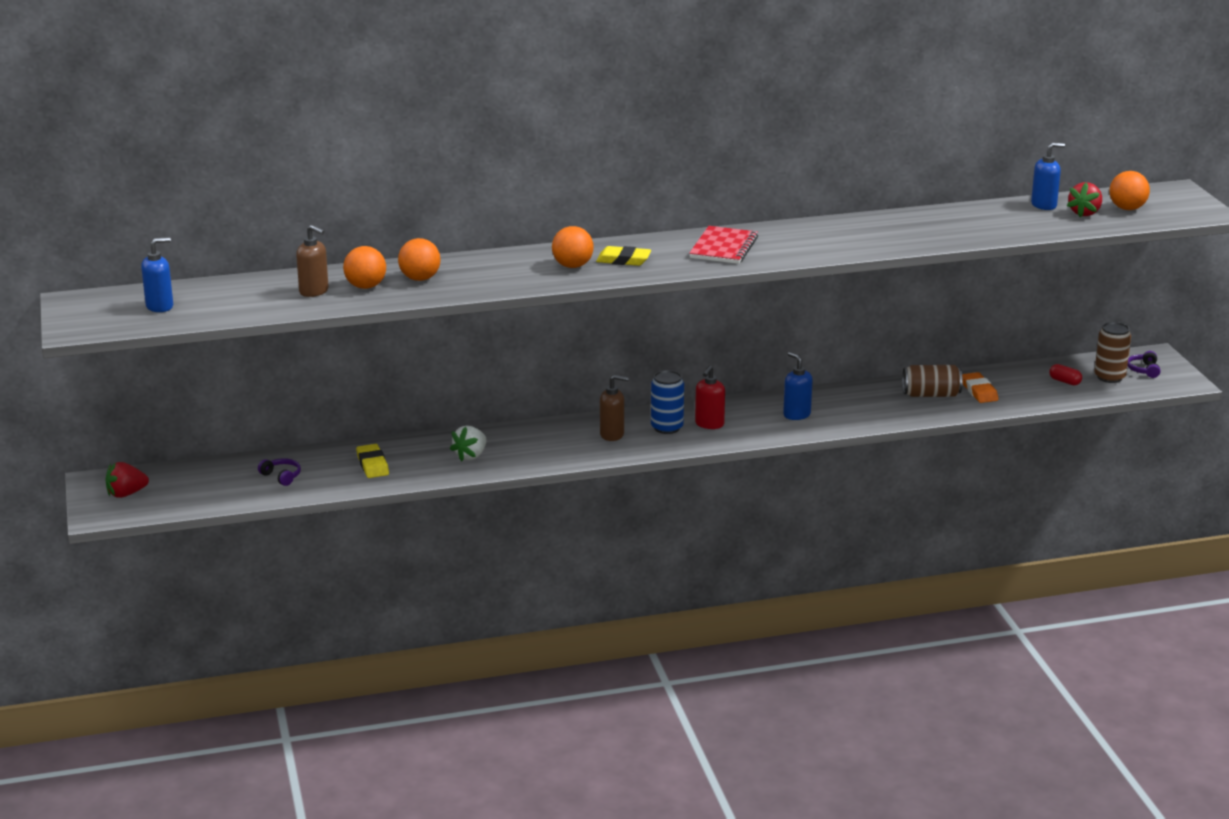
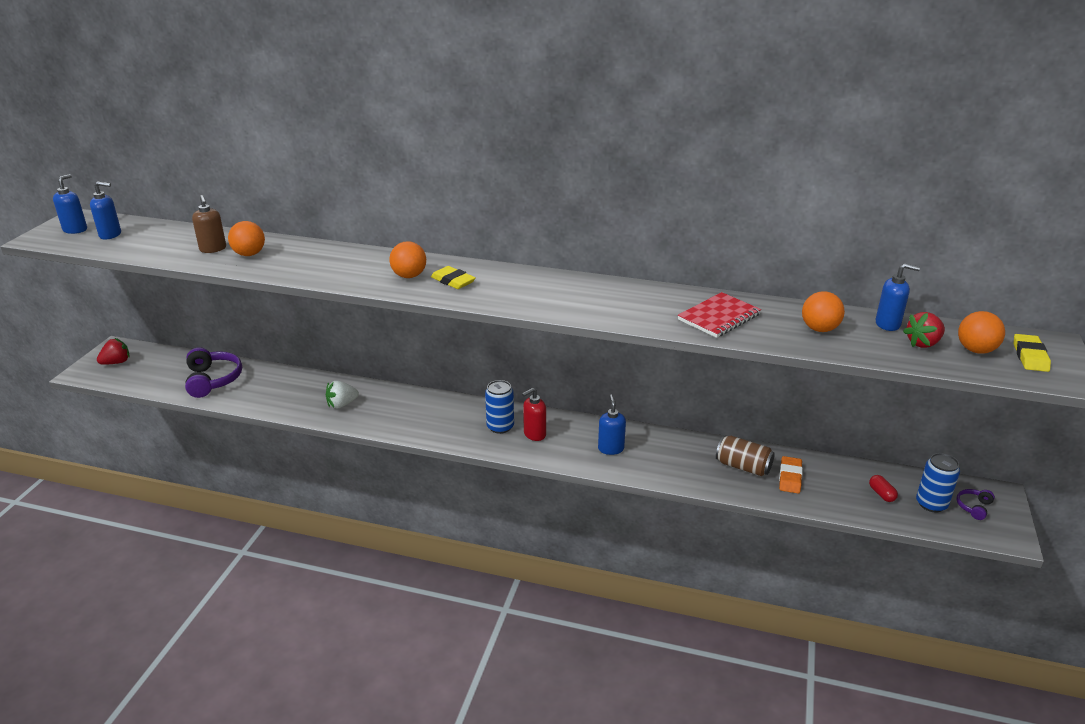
camera: 30 degrees right, 5 degrees up
red strawberry [106,462,149,498] -> red strawberry turned 135 degrees clockwise [97,338,130,365]
purple headphones [258,458,301,486] -> purple headphones [185,347,242,398], size x2.06
yellow eraser [356,444,389,478] -> yellow eraser moved to [1014,334,1051,372]
orange ball [398,238,441,281] -> orange ball moved to [802,291,845,332]
brown soap dispenser [600,375,629,441] -> none
red notebook [689,226,758,264] -> red notebook moved to [678,292,761,338]
brown can [1094,322,1131,383] -> blue can [916,453,960,512]
none -> blue soap dispenser [53,174,87,234]

